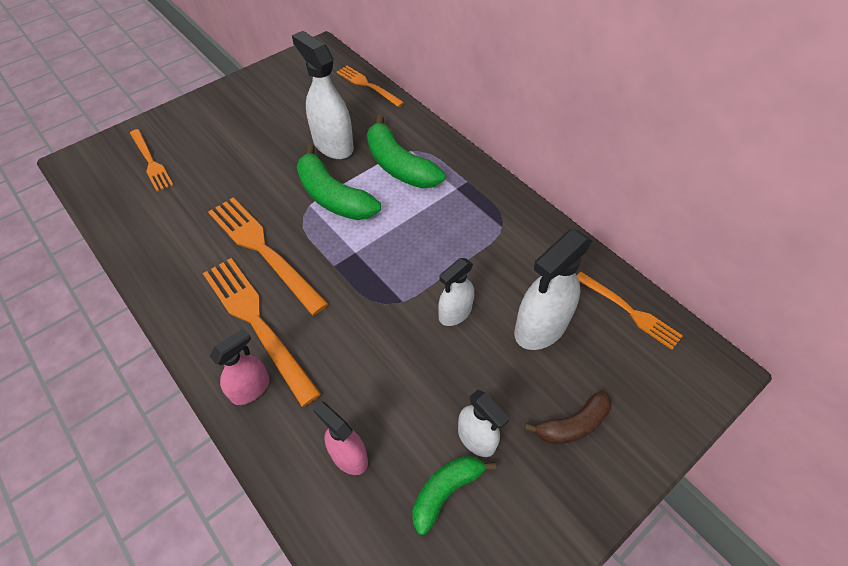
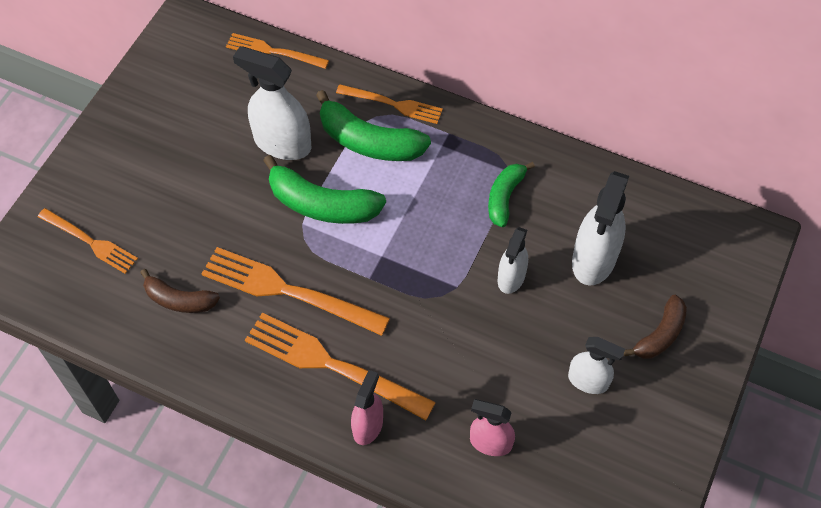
camera: 25 degrees left, 5 degrees up
green banana [412,456,496,535] -> green banana moved to [488,162,535,227]
orange fork [577,272,683,350] -> orange fork moved to [336,84,443,124]
none -> brown banana [140,269,220,313]

